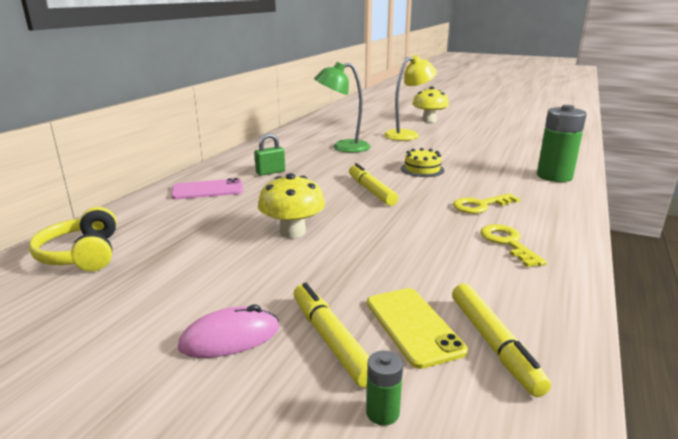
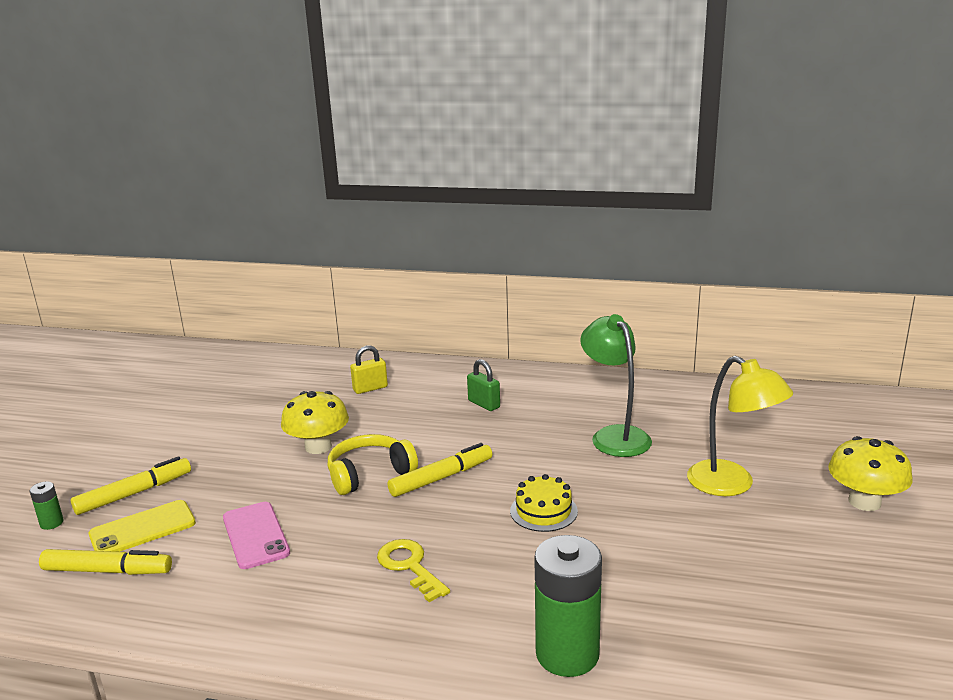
camera: 80 degrees right, 0 degrees up
yellow headphones [29,207,117,271] -> yellow headphones moved to [328,434,418,495]
pink phone [171,178,243,199] -> pink phone moved to [223,502,290,569]
pink mouse [178,305,279,358] -> none
yellow marker [452,284,551,397] -> yellow marker turned 150 degrees counterclockwise [39,549,172,575]
yellow key [480,224,547,267] -> none
none -> yellow padlock [350,345,388,394]

